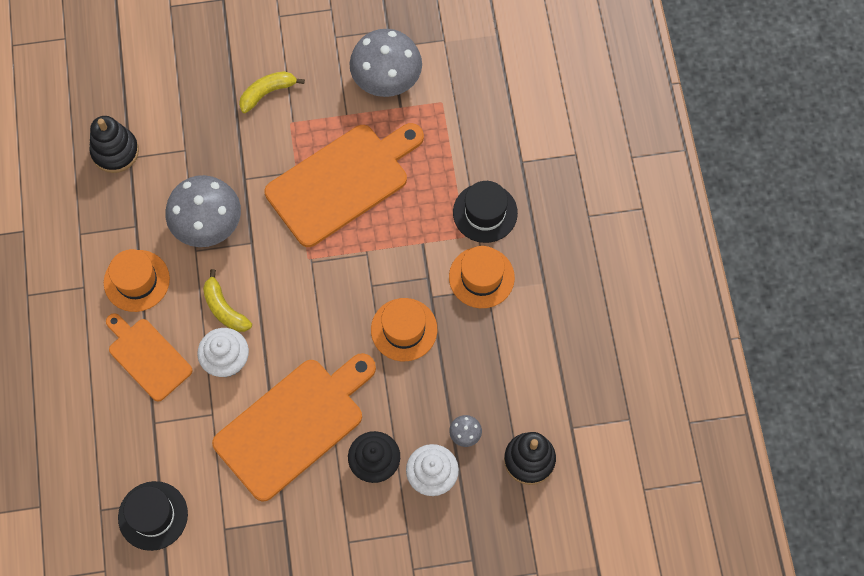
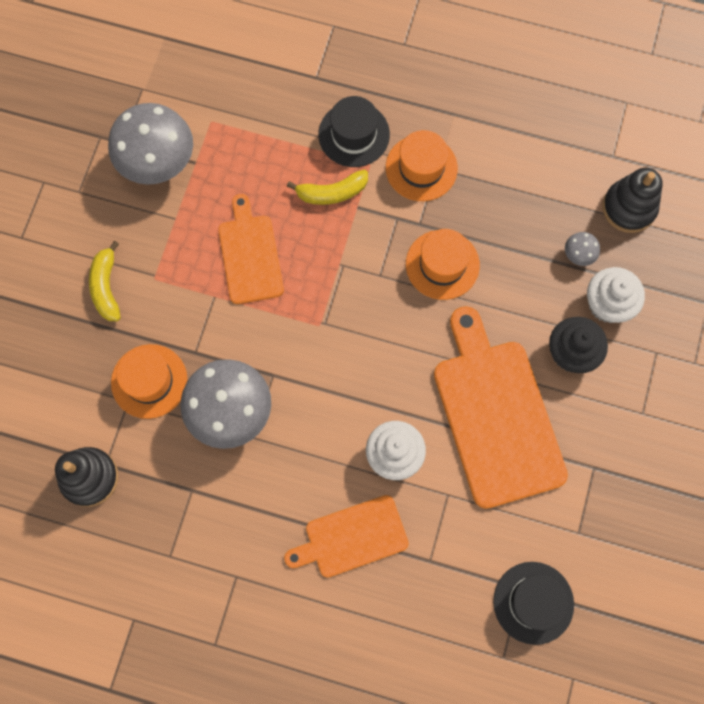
camera: 65 degrees left, 5 degrees up
orange hat [104,249,170,312] -> orange hat moved to [111,344,188,419]
yellow banana [203,269,252,332] -> yellow banana moved to [287,170,368,205]
orange cutting board [265,123,424,247] -> orange cutting board [218,194,284,304], size x0.59

